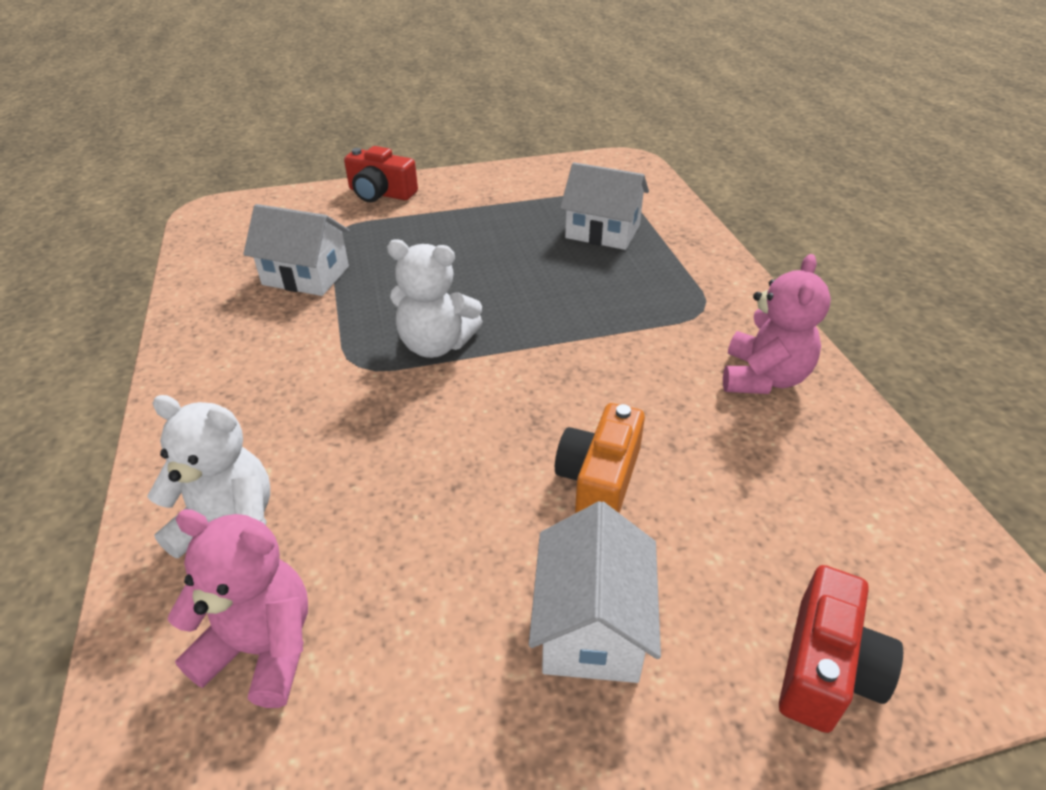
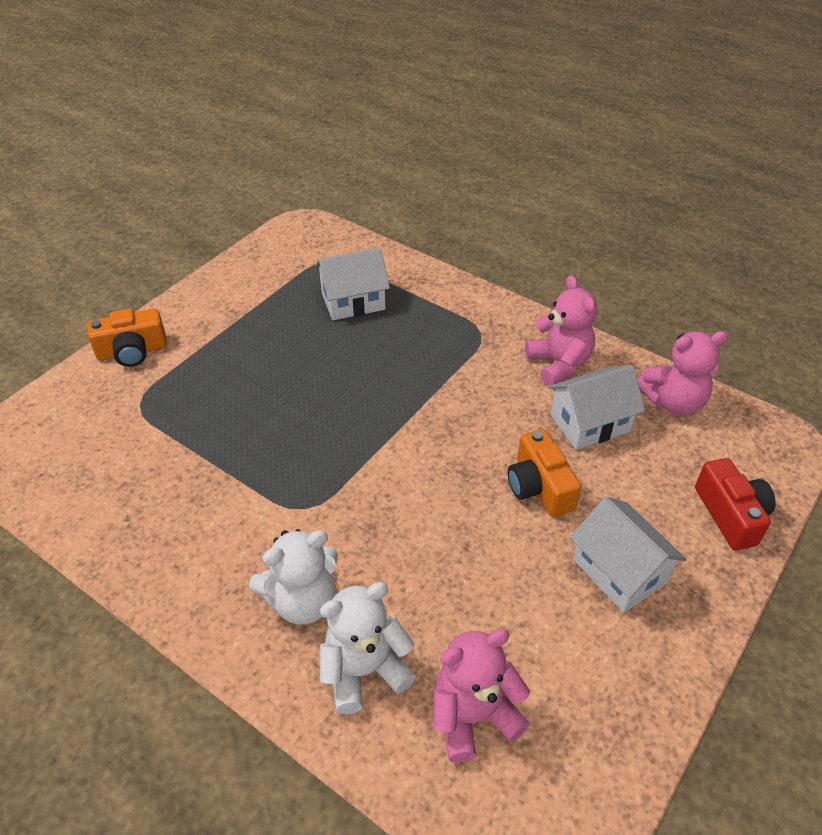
camera: 40 degrees left, 5 degrees up
white house [243,204,350,296] -> white house moved to [548,365,645,450]
red camera [344,146,418,202] -> orange camera [87,309,167,367]
white teddy bear [387,239,483,358] -> white teddy bear moved to [249,529,338,625]
none -> pink teddy bear [638,331,728,415]

